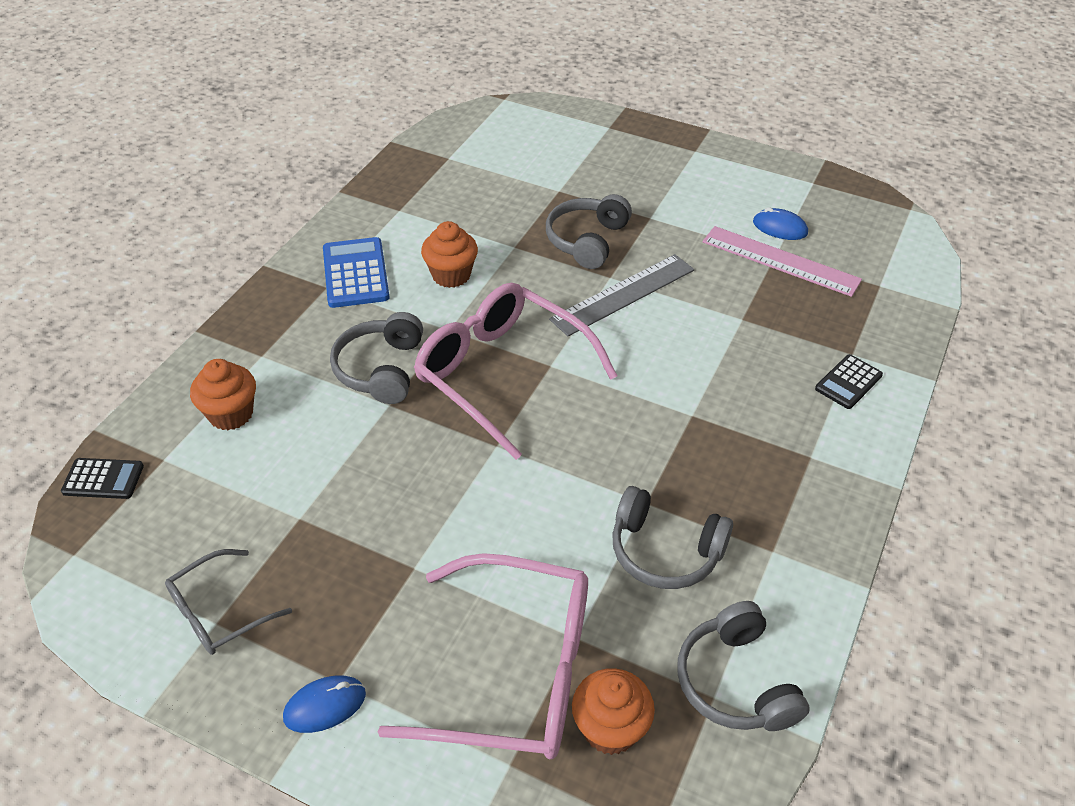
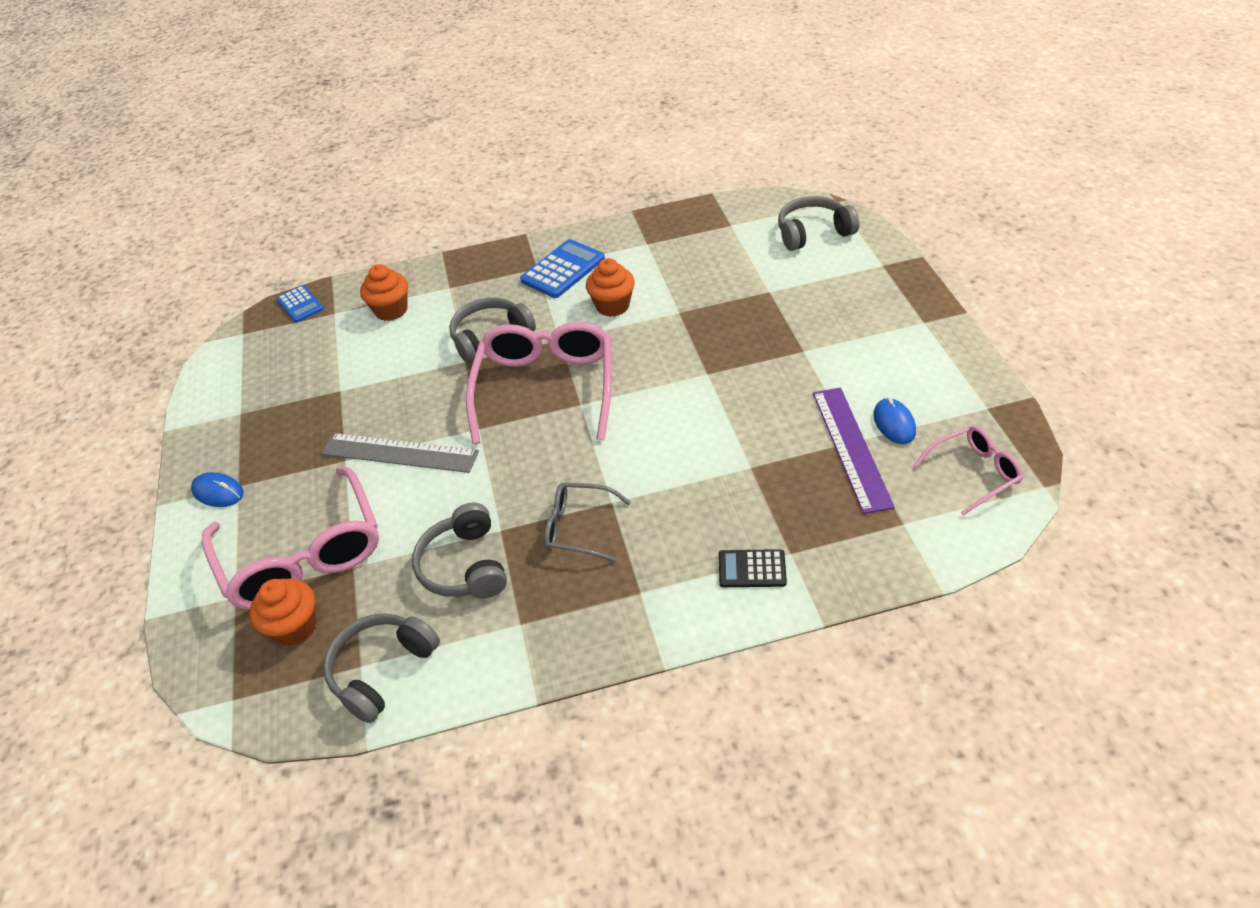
camera: 55 degrees right, 0 degrees up
black calculator [61,458,144,499] -> blue calculator [276,285,324,323]
grey glasses [165,549,292,655] -> grey glasses moved to [544,482,631,563]
grey headphones [546,194,632,269] -> grey headphones moved to [778,196,859,251]
grey ruler [549,254,694,337] -> grey ruler moved to [321,433,479,473]
pink ruler [703,226,862,297] -> purple ruler [813,388,895,514]
none -> pink glasses [913,426,1023,516]

